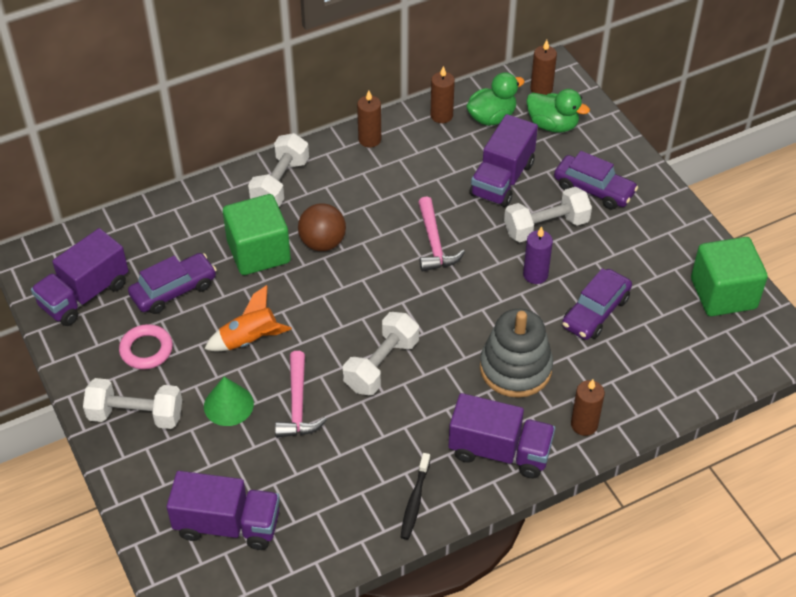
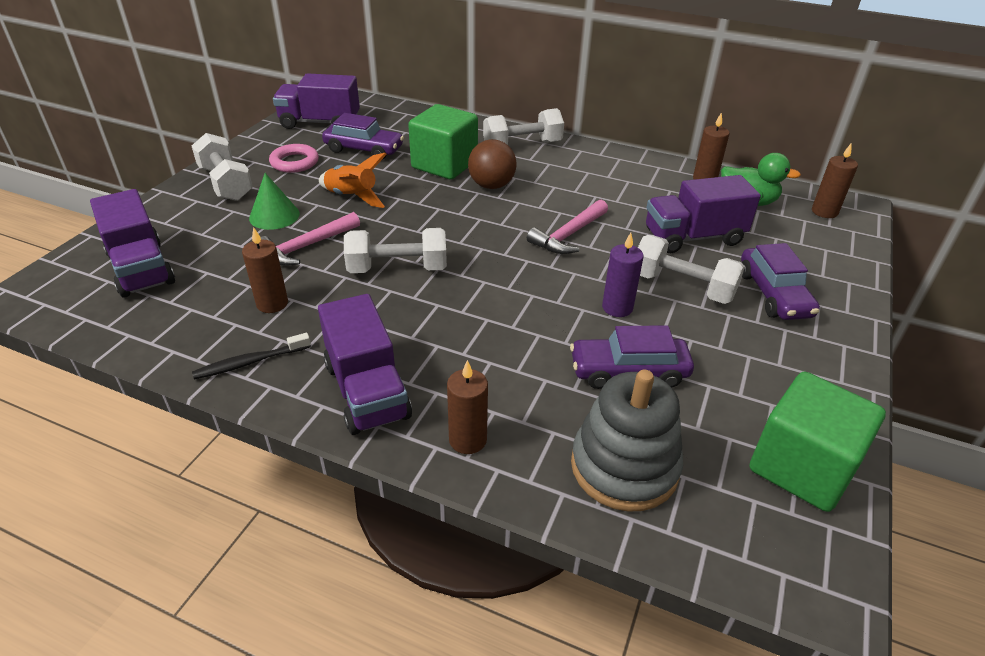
camera: 50 degrees right, 10 degrees down
brown candle [357,90,381,147] -> brown candle moved to [242,227,288,313]
grey stacking toy [480,309,553,398] -> grey stacking toy moved to [571,370,683,512]
green duck [526,89,590,133] -> none

